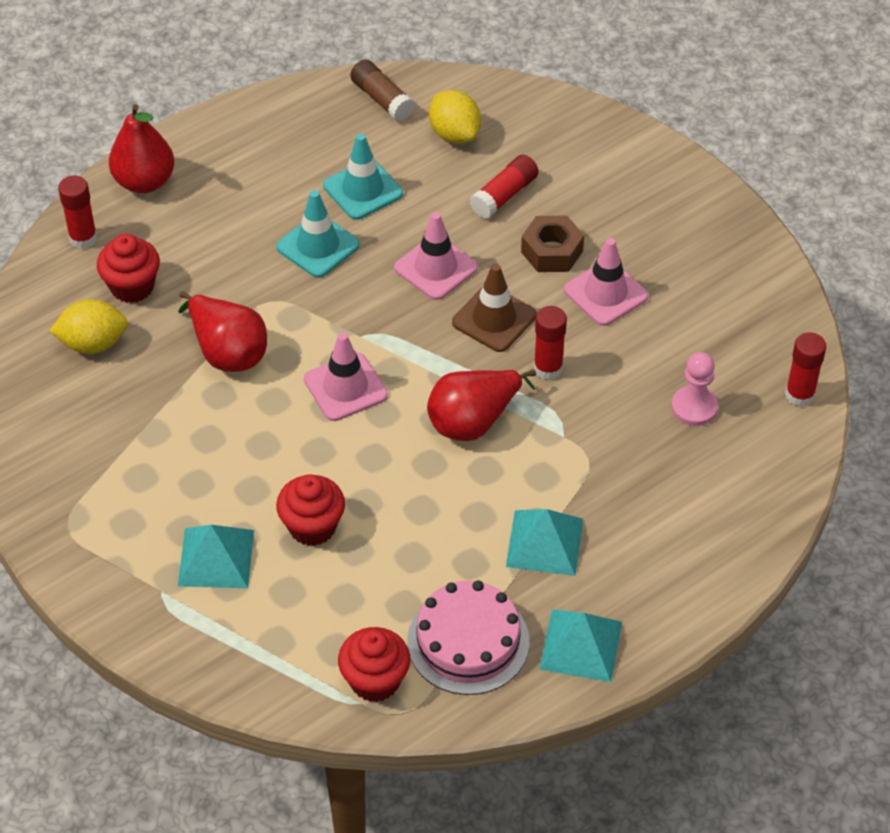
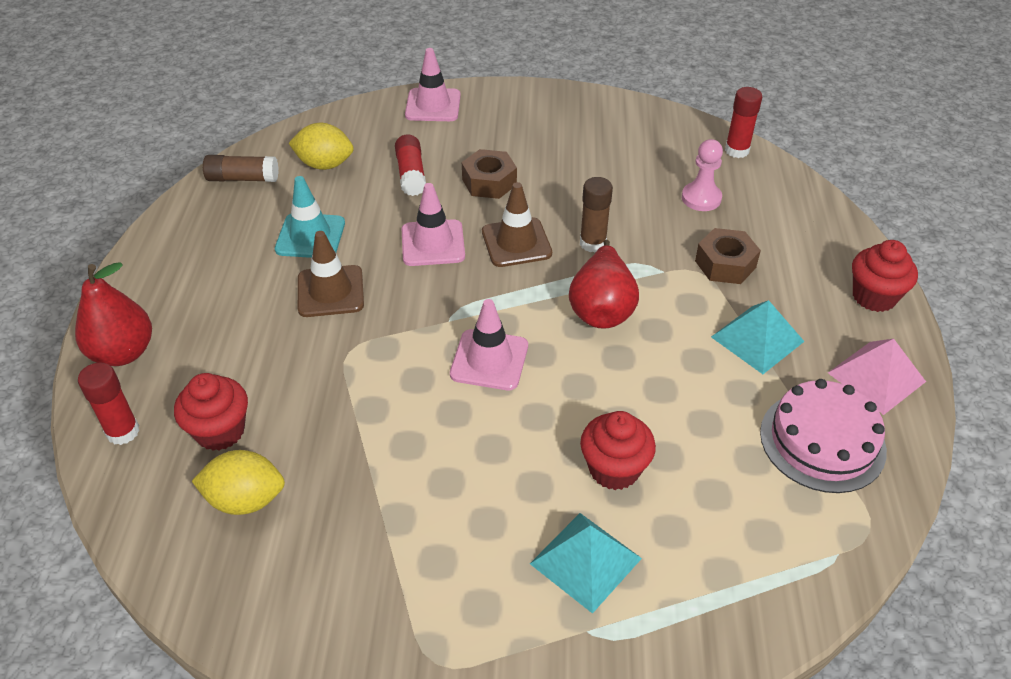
camera: 50 degrees left, 5 degrees down
yellow lemon [49,299,128,354] -> yellow lemon turned 60 degrees clockwise [192,450,285,515]
red pear [178,291,267,372] -> none
turquoise traffic cone [276,190,360,278] -> brown traffic cone [298,231,364,317]
red cupcake [338,627,410,702] -> red cupcake moved to [852,240,918,312]
red glue stick [534,306,567,380] -> brown glue stick [580,177,613,253]
turquoise pyramid [539,609,622,682] -> pink pyramid [828,339,926,415]
pink traffic cone [564,238,648,326] -> pink traffic cone moved to [405,48,461,121]
none -> brown nut [695,228,761,284]

